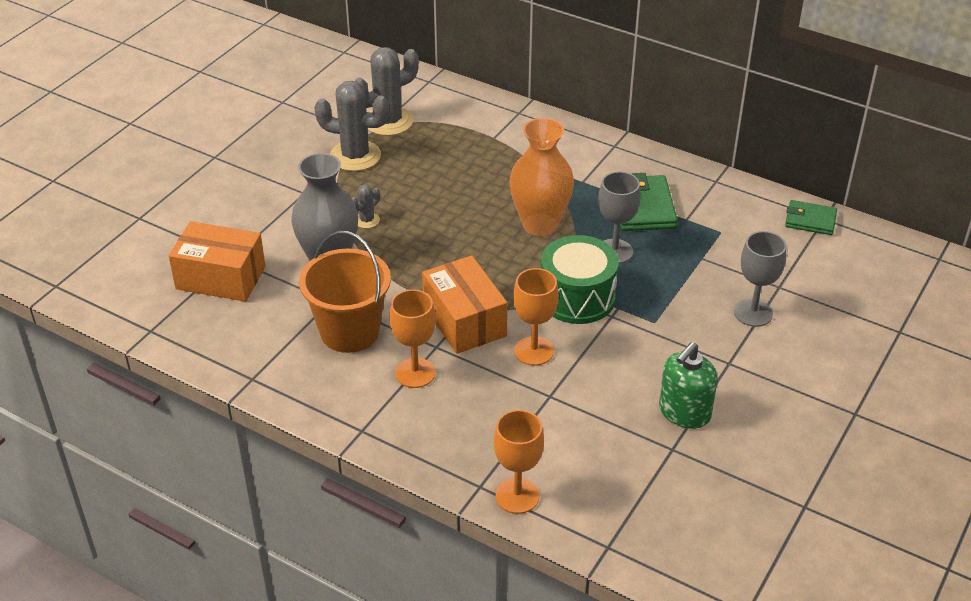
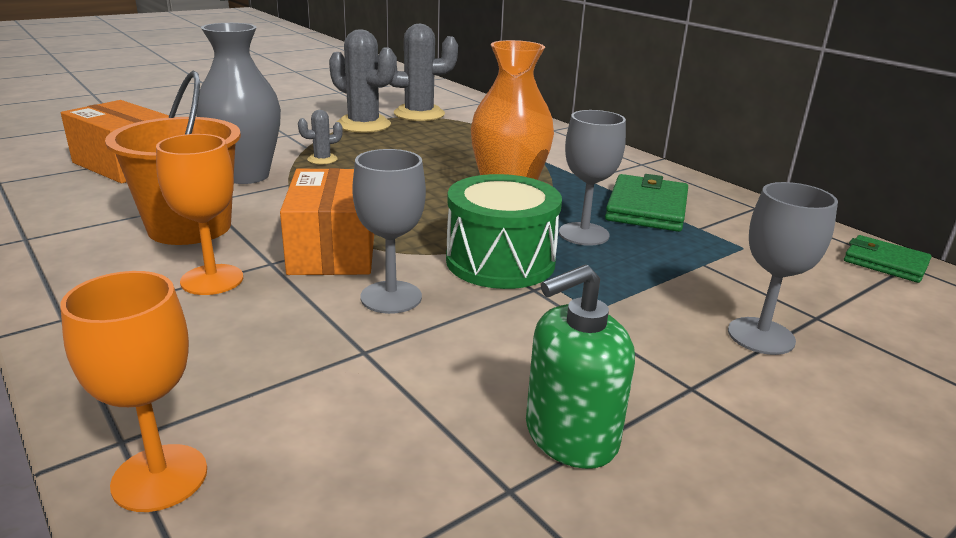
camera: 20 degrees right, 15 degrees down
orange goblet [513,268,559,366] -> grey goblet [352,149,426,314]

